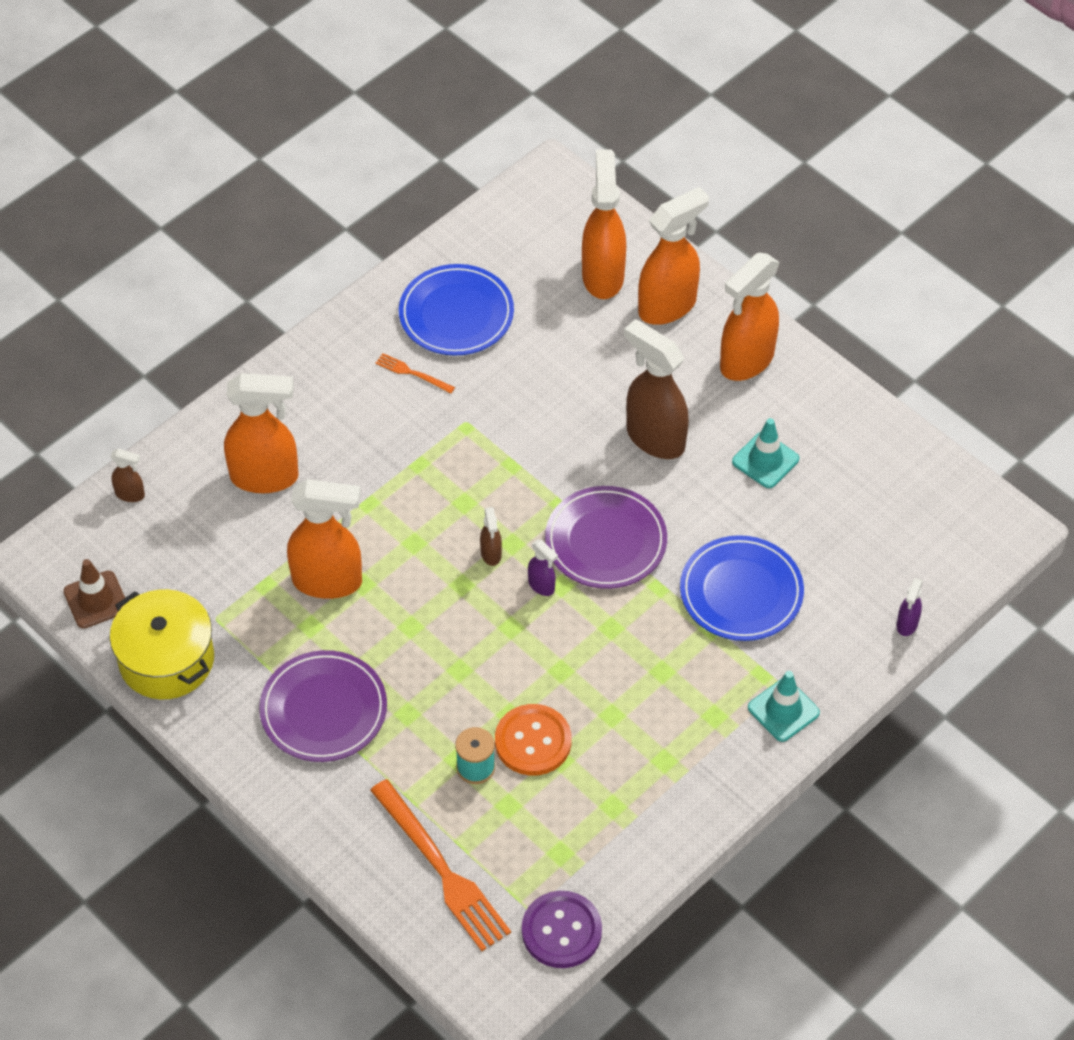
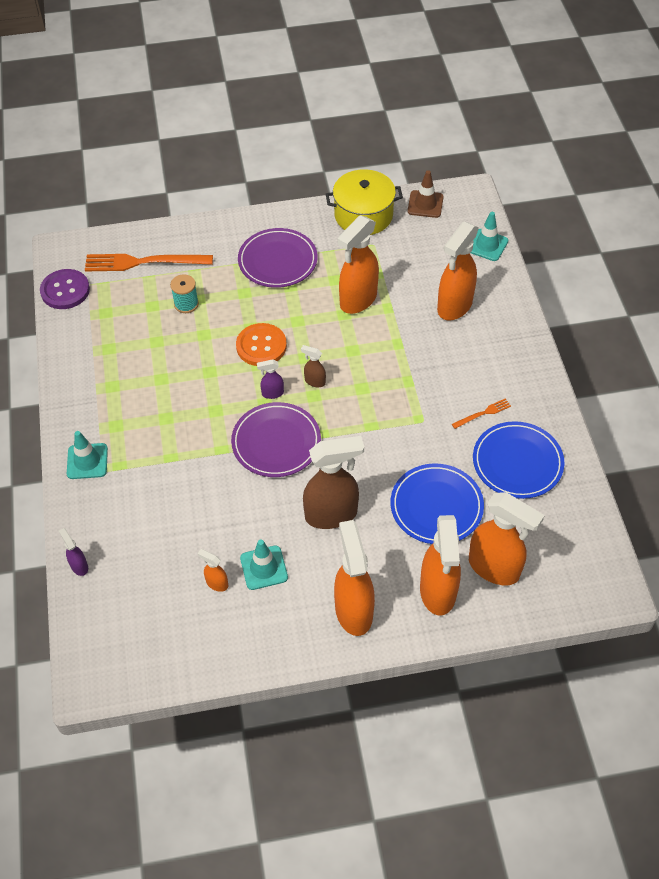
camera: 125 degrees right, 0 degrees up
brown spray bottle [110,448,145,502] -> turquoise traffic cone [470,212,508,261]
orange button [495,704,572,776] -> orange button moved to [236,323,287,366]
blue plate [680,535,804,641] -> blue plate moved to [391,464,484,544]
none -> orange spray bottle [197,549,228,592]

